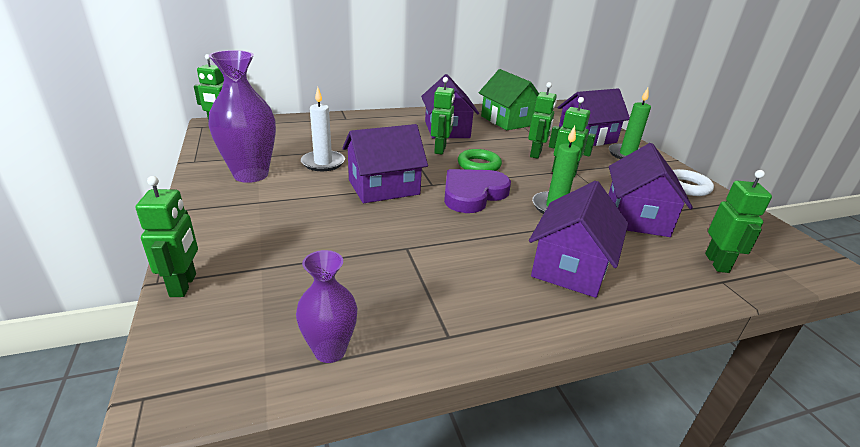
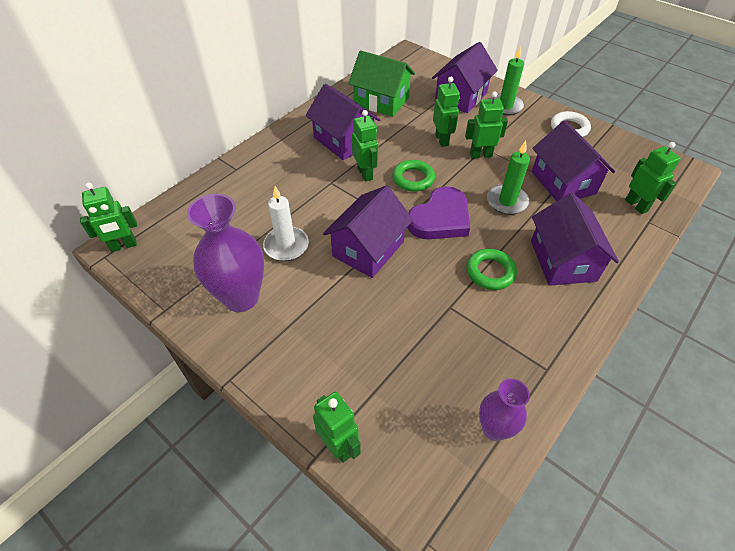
camera: 30 degrees left, 20 degrees up
purple heart [444,169,511,213] -> purple heart turned 150 degrees counterclockwise [407,186,470,239]
none -> green ring [466,249,517,290]

